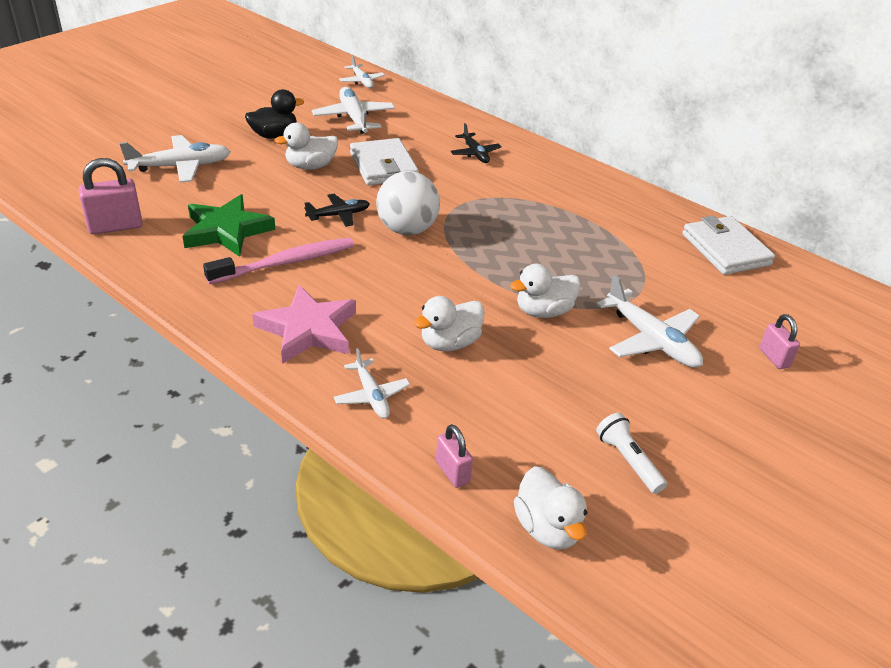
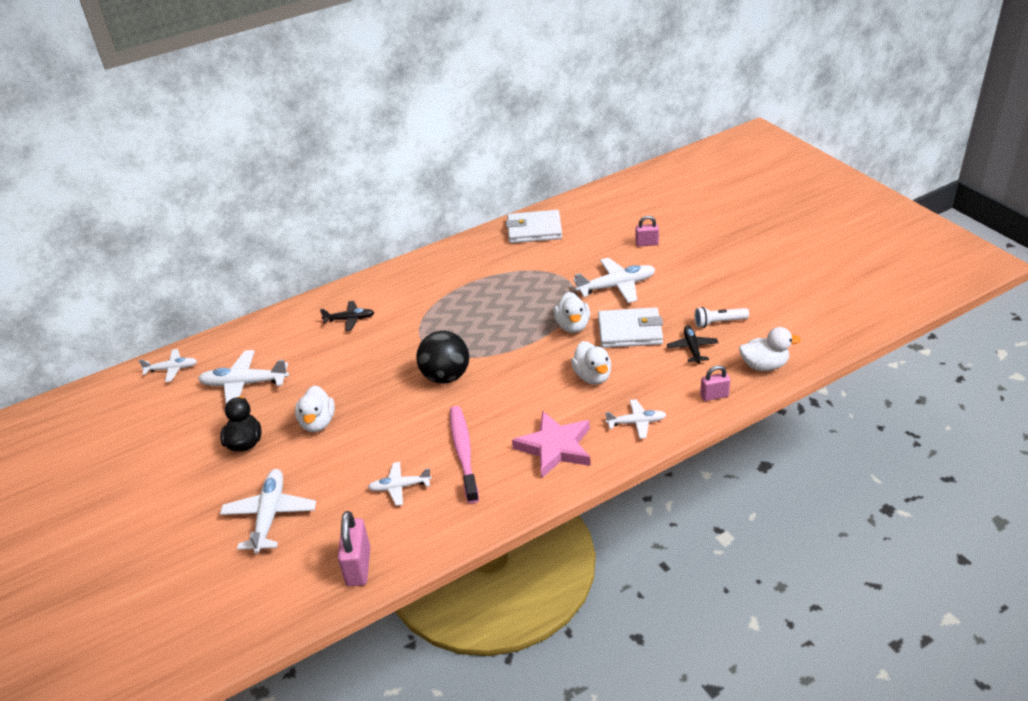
camera: 65 degrees left, 0 degrees up
green star [182,194,275,257] -> white plane [368,462,432,506]
black plane [304,194,370,227] -> black plane moved to [667,325,718,363]
white wallet [350,138,419,186] -> white wallet moved to [598,307,663,348]
white ball [376,171,440,235] -> black ball [416,331,469,384]

